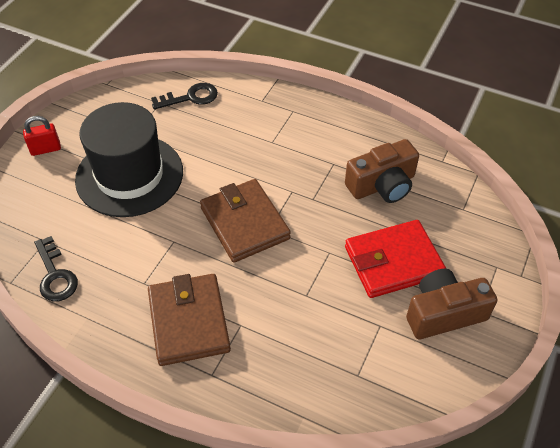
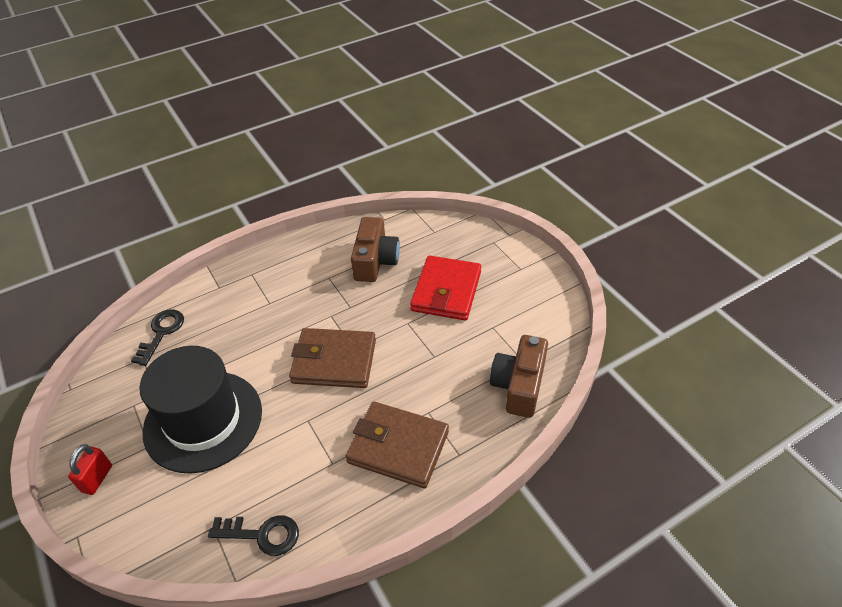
camera: 55 degrees left, 5 degrees down
brown camera [406,269,497,339] -> brown camera moved to [490,335,548,418]

